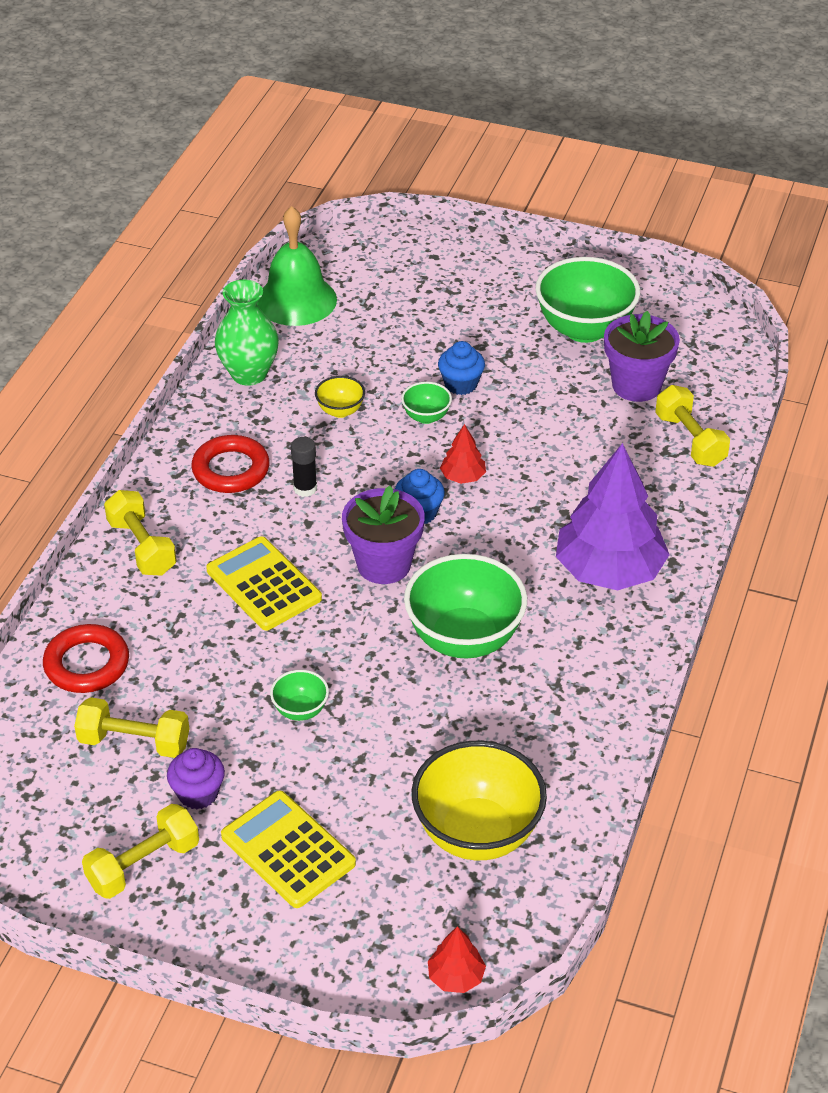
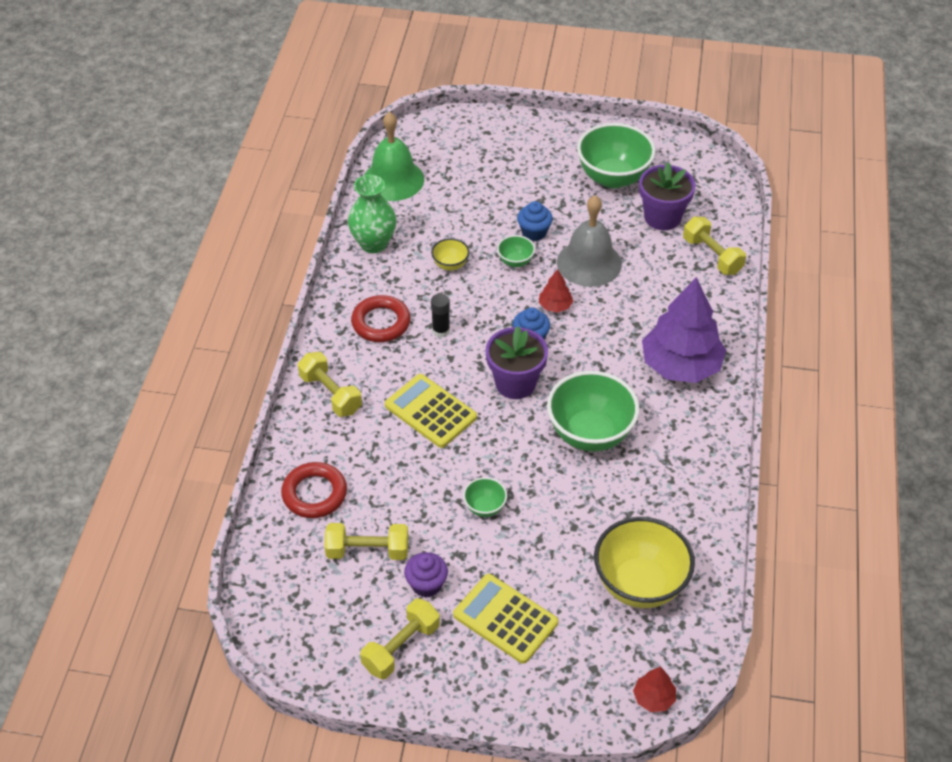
camera: 10 degrees left, 5 degrees up
none -> grey bell [557,195,622,287]

